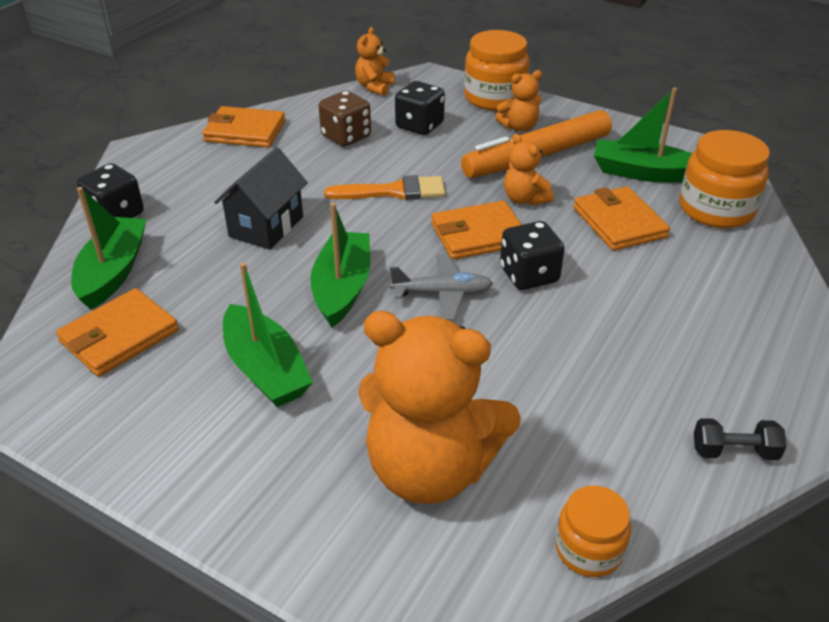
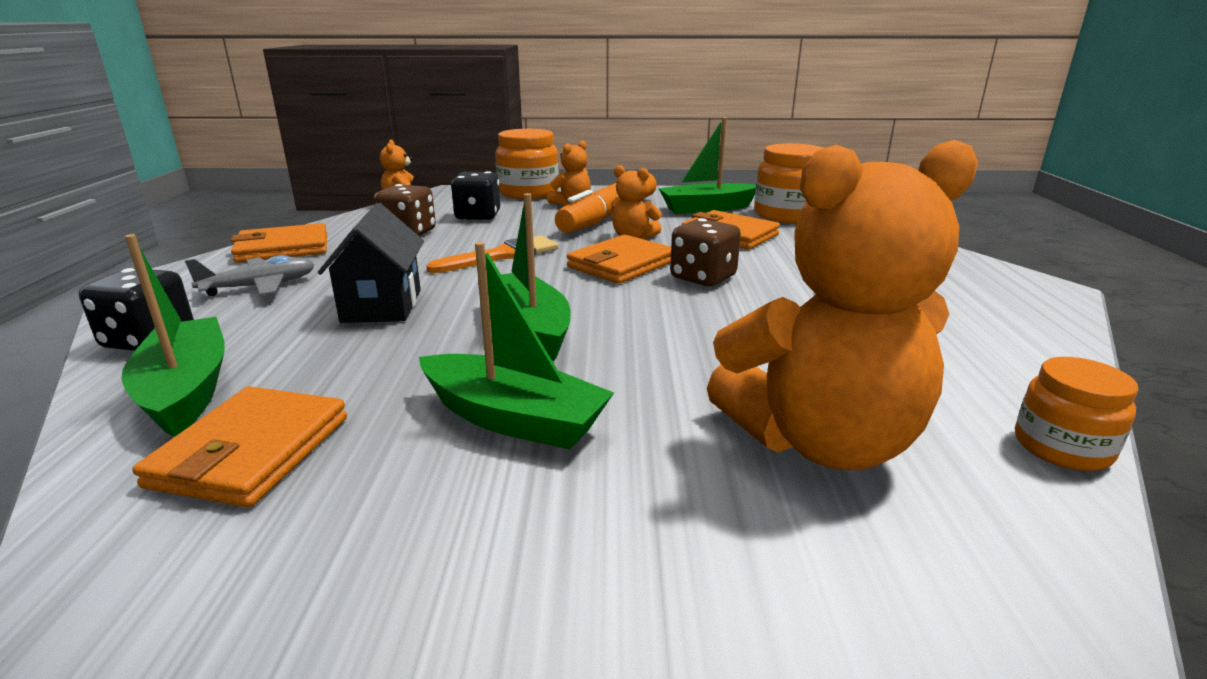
camera: 30 degrees left, 15 degrees down
grey plane [390,254,493,320] -> grey plane moved to [185,255,315,296]
black dice [500,221,565,290] -> brown dice [670,218,741,286]
black dumbbell [694,418,787,460] -> none

